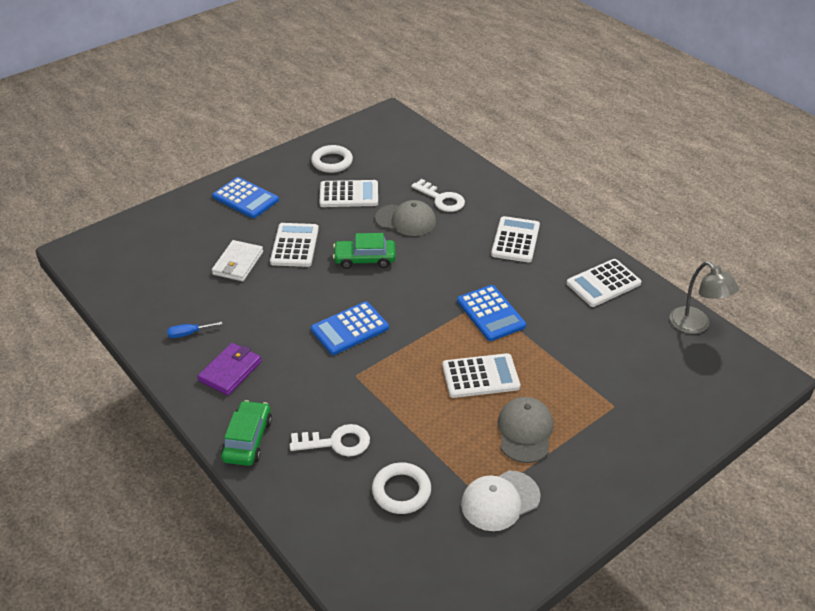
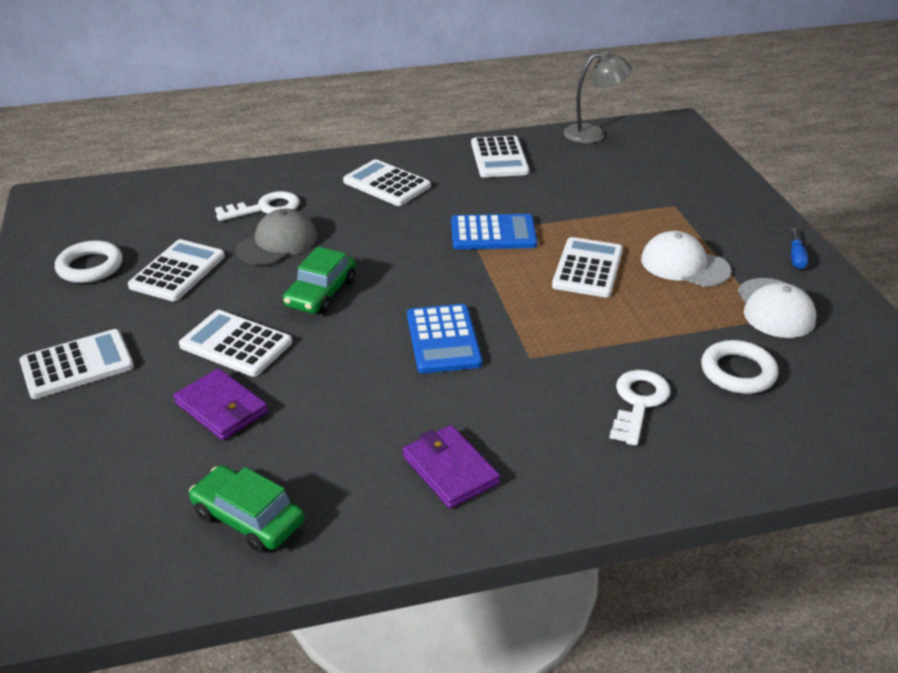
camera: 65 degrees left, 5 degrees down
blue screwdriver [167,322,222,338] -> blue screwdriver moved to [791,228,809,269]
blue calculator [212,177,279,218] -> white calculator [19,329,134,399]
white wallet [212,240,263,281] -> purple wallet [173,368,268,440]
green car [221,400,272,466] -> green car moved to [189,465,304,553]
grey cap [498,397,554,463] -> white cap [641,231,731,287]

